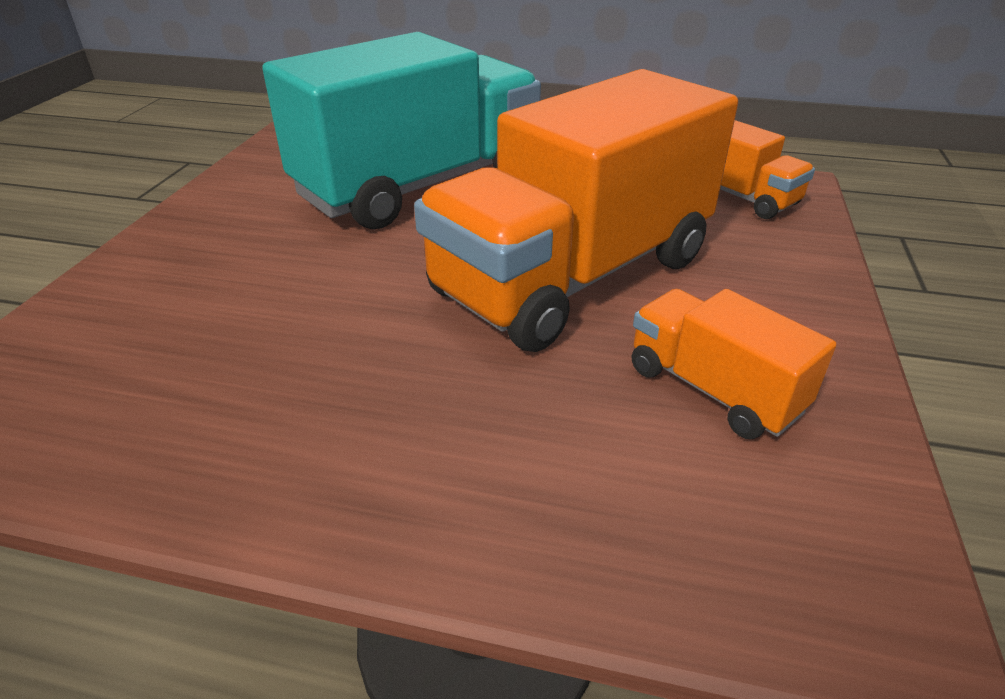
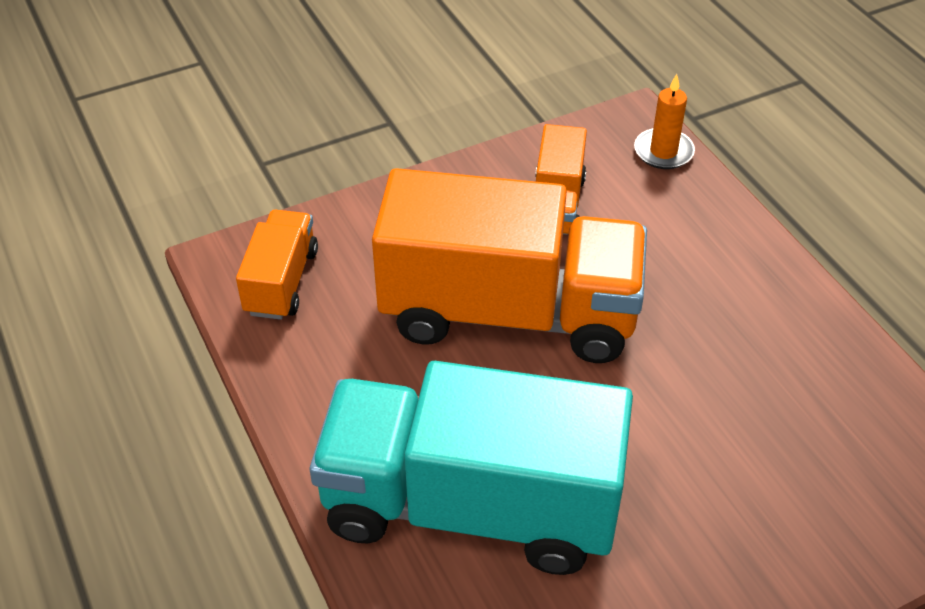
camera: 130 degrees left, 10 degrees up
none -> orange candle [634,74,695,169]

